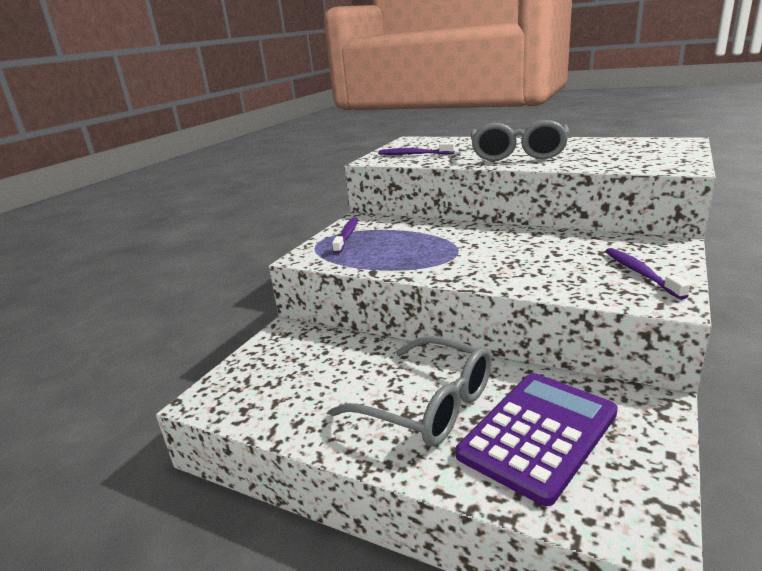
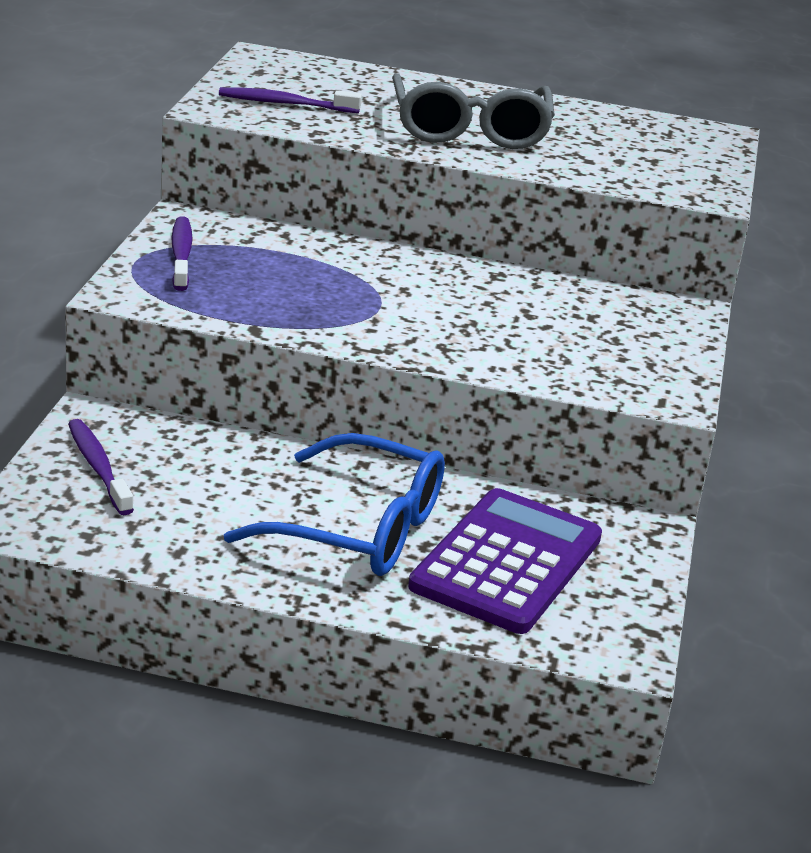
camera: 20 degrees left, 5 degrees up
grey glasses [329,336,492,446] -> blue glasses [224,433,445,576]
purple toothbrush [605,248,690,300] -> purple toothbrush moved to [68,419,134,515]

